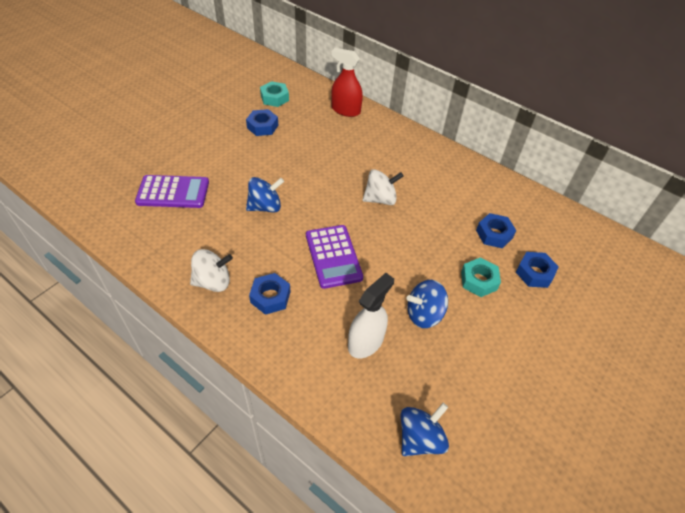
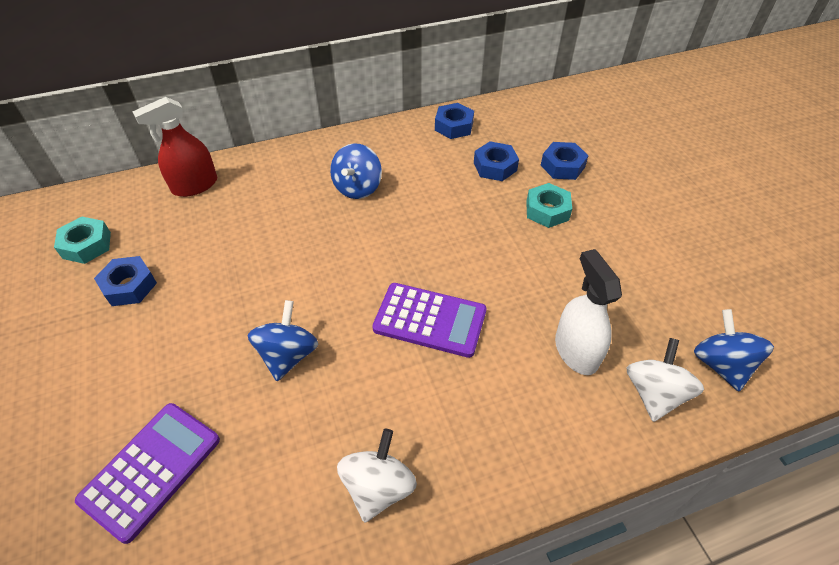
camera: 55 degrees left, 0 degrees up
blue nut [249,273,290,315] -> blue nut moved to [435,103,474,139]
white spinning top [362,169,404,205] -> white spinning top moved to [626,338,704,422]
blue spinning top [406,280,448,328] -> blue spinning top moved to [330,143,382,199]

